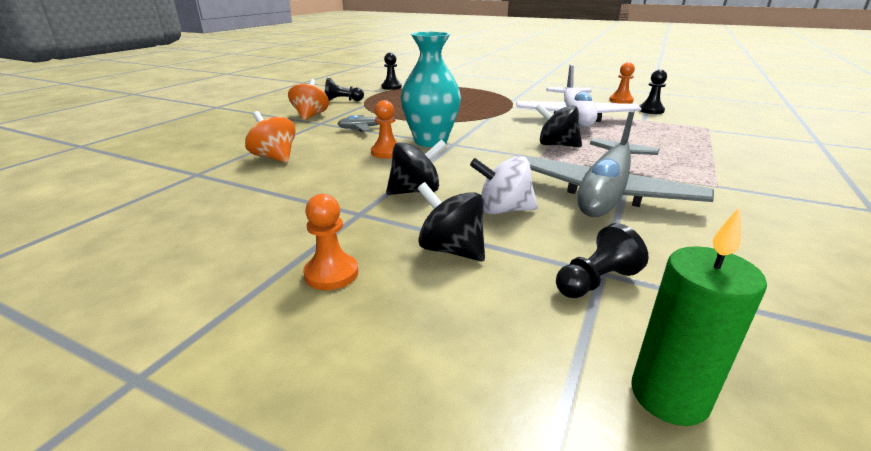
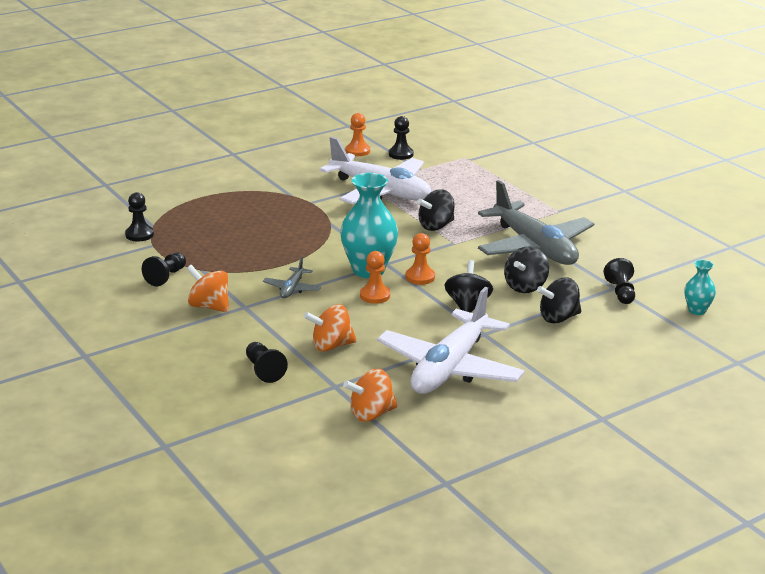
camera: 60 degrees left, 0 degrees up
orange pawn [303,194,358,290] -> orange pawn moved to [405,233,435,285]
white spinning top [470,156,538,214] -> black spinning top [504,247,549,293]
green candle [631,206,767,426] -> turquoise vase [684,260,716,315]
none -> black pawn [246,342,288,383]
none -> orange spinning top [343,369,398,422]
none -> white plane [377,287,525,394]

